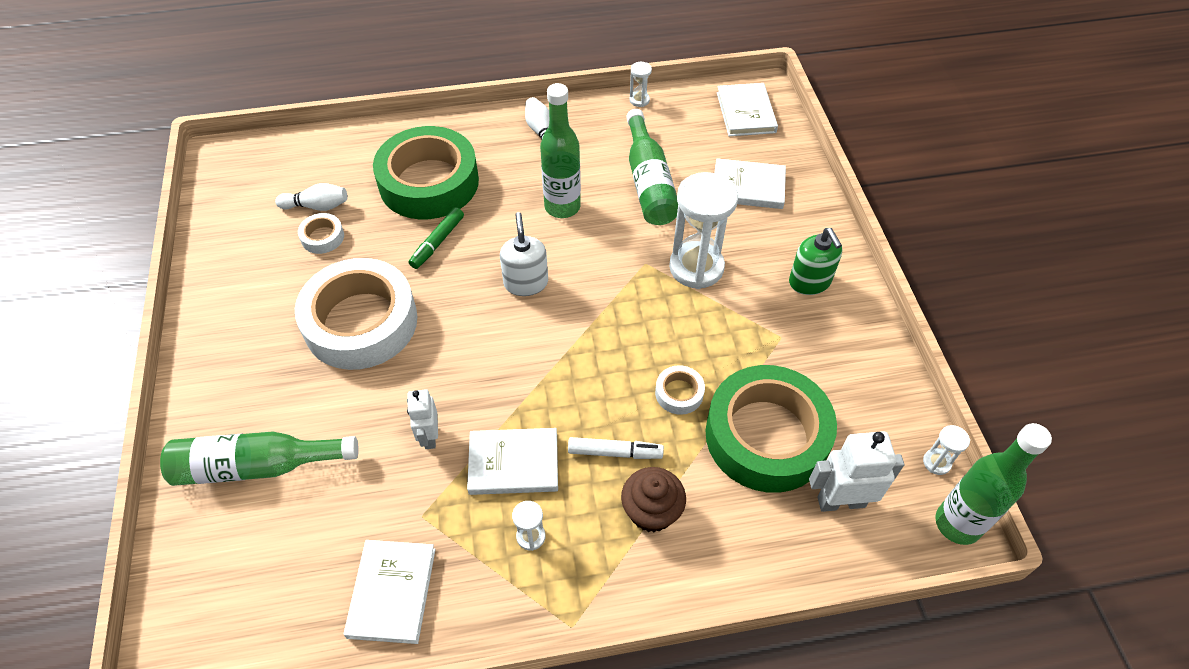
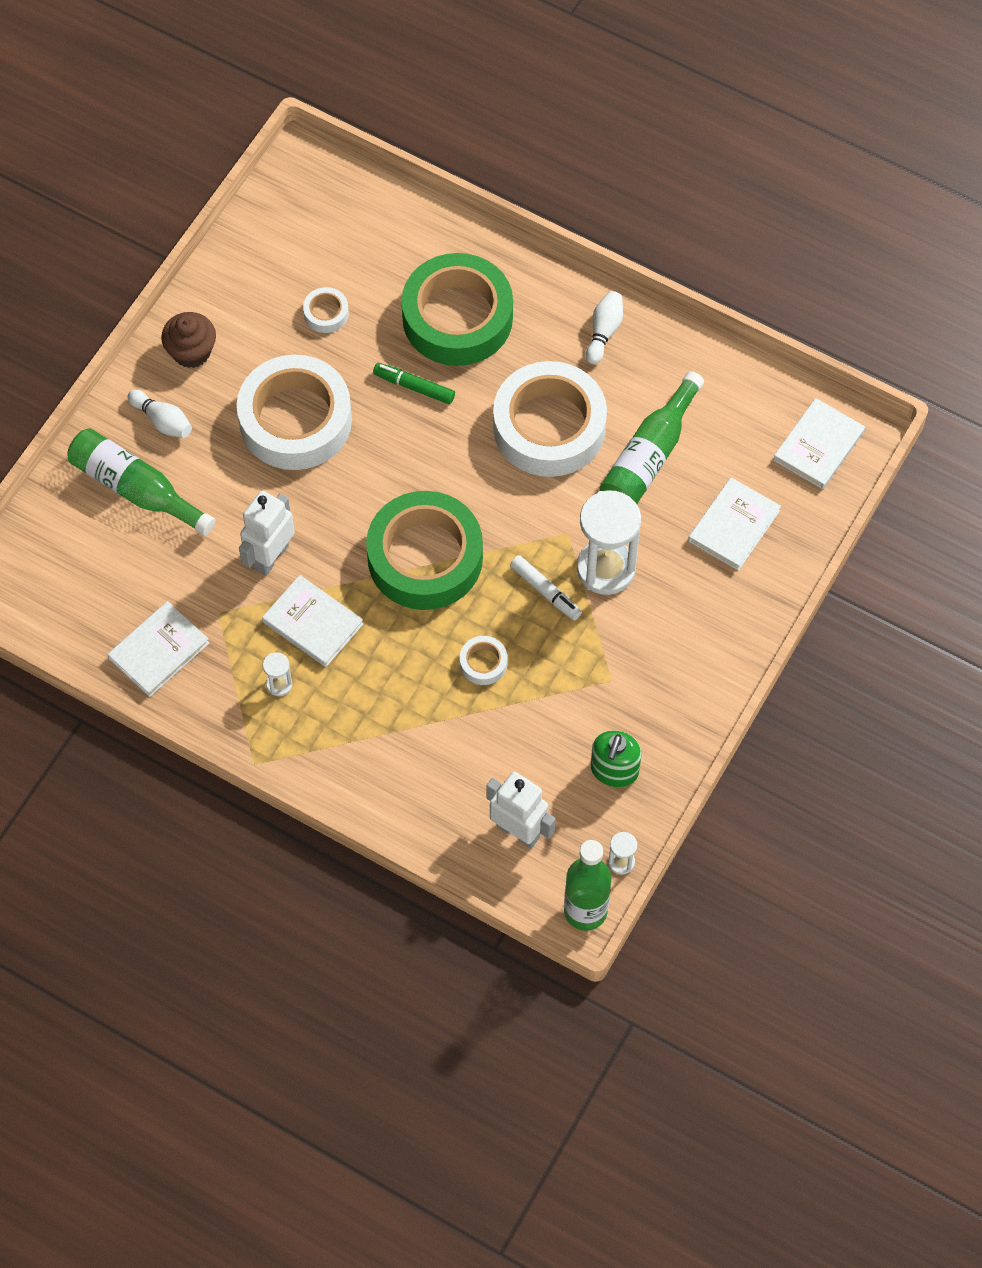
camera: 40 degrees right, 10 degrees up
white bowling pin [275,183,347,211] -> white bowling pin moved to [127,389,192,438]
white robot [407,389,438,449] -> white robot [239,490,295,576], size x1.56
green marker [409,207,464,269] -> green marker turned 45 degrees clockwise [373,363,455,404]
white soap dispenser [500,212,548,296] -> none
green bottle [540,83,581,218] -> white tape [493,361,607,477]
white marker [568,437,664,459] -> white marker moved to [510,555,582,620]
brown cupcake [621,467,686,532] -> brown cupcake moved to [161,312,216,368]
white hourglass [629,62,652,107] -> none
green tape [706,365,837,493] -> green tape moved to [366,491,483,610]
white book [714,158,786,209] -> white book turned 75 degrees clockwise [688,478,781,571]
green soap dispenser [789,228,842,295] -> green soap dispenser moved to [591,731,642,787]

